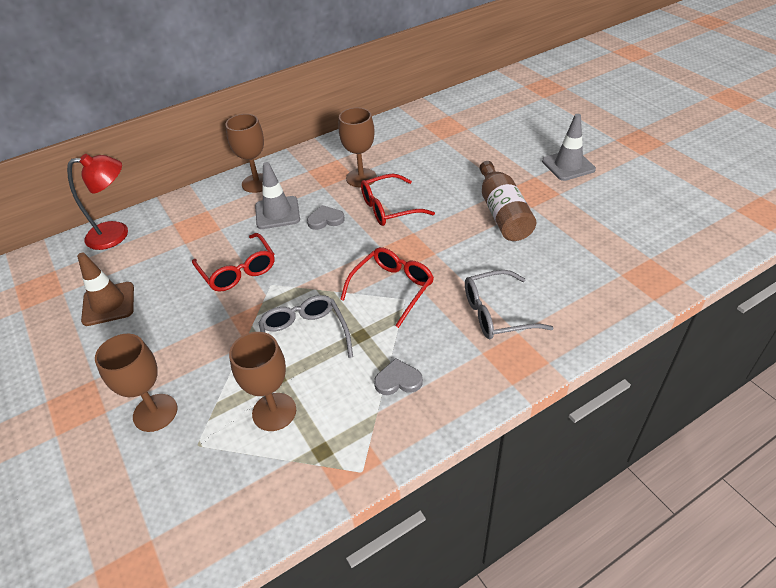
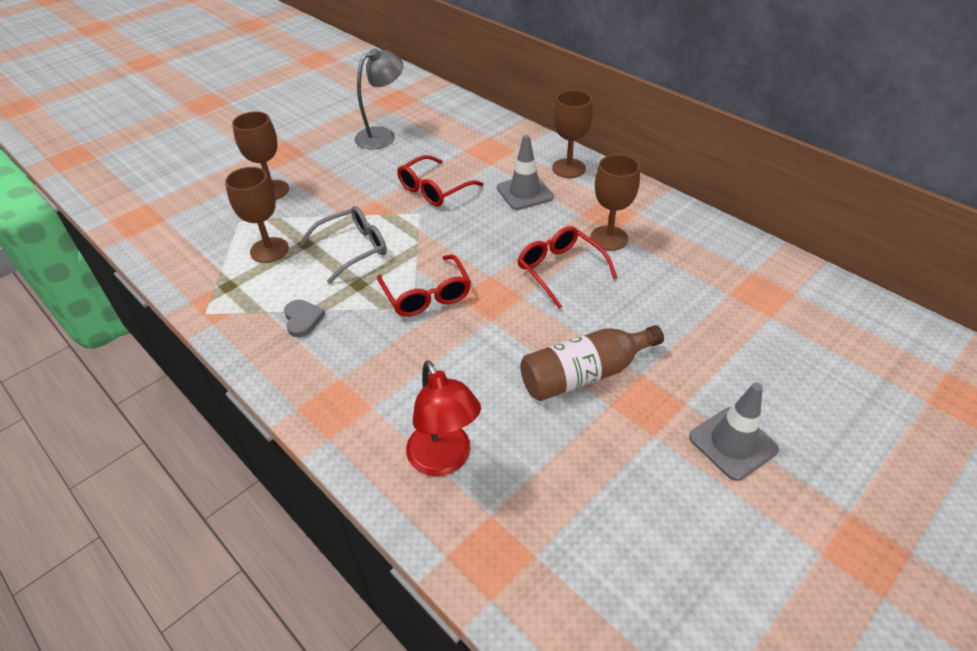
camera: 75 degrees right, 0 degrees up
red lamp [67,154,128,250] -> red lamp moved to [406,361,481,476]
brown traffic cone [77,253,134,326] -> grey lamp [354,48,404,149]
grey heart [307,205,345,230] -> none
red glasses [340,247,434,328] -> red glasses turned 45 degrees clockwise [377,255,471,317]
grey glasses [465,270,553,339] -> none

